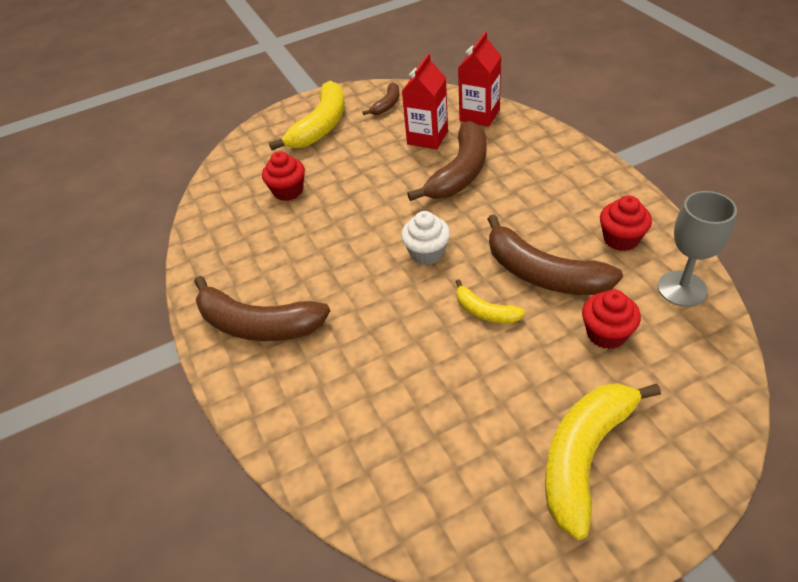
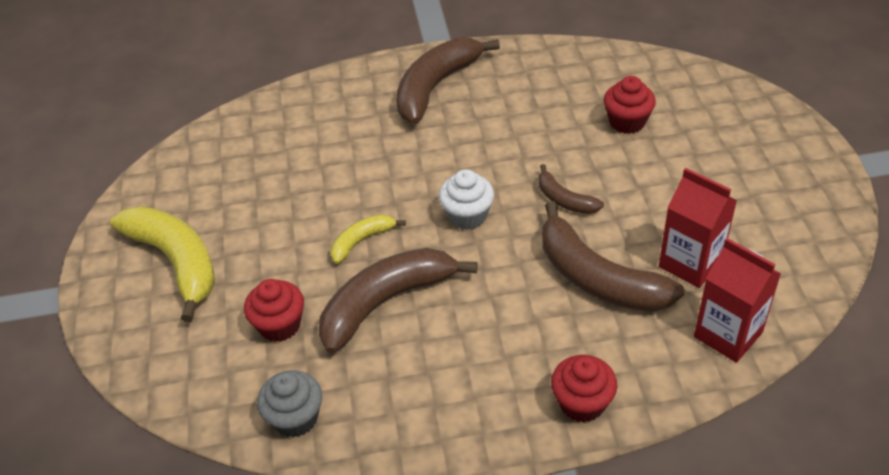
camera: 105 degrees right, 0 degrees up
yellow banana [269,81,345,150] -> none
brown banana [362,82,400,115] -> brown banana moved to [539,164,604,214]
red cupcake [600,195,652,251] -> red cupcake moved to [551,355,617,423]
grey goblet [658,191,737,307] -> grey cupcake [257,370,322,437]

